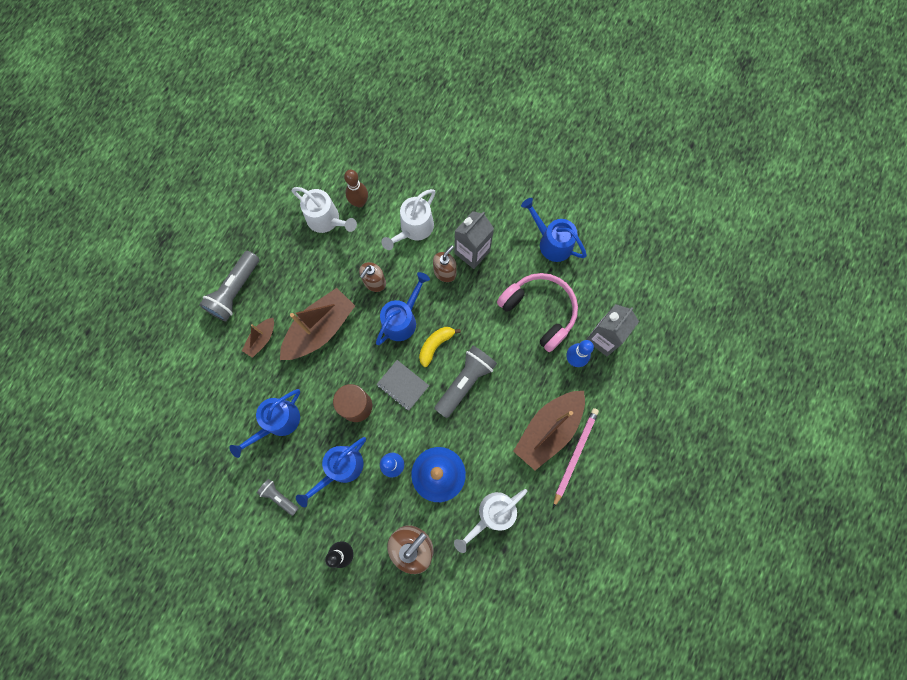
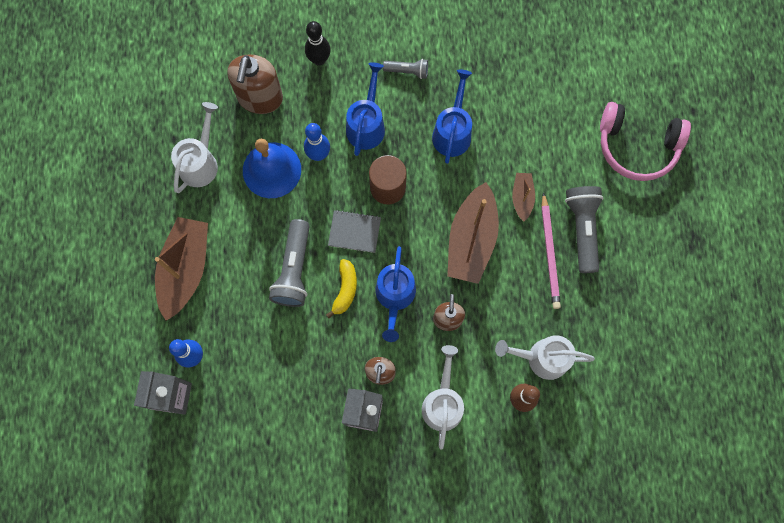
camera: 150 degrees right, 0 degrees up
pink headphones [497,273,578,352] -> pink headphones moved to [600,102,691,181]
blue watering can [521,198,587,262] -> none
pink pencil [553,408,599,508] -> pink pencil moved to [541,192,561,309]

